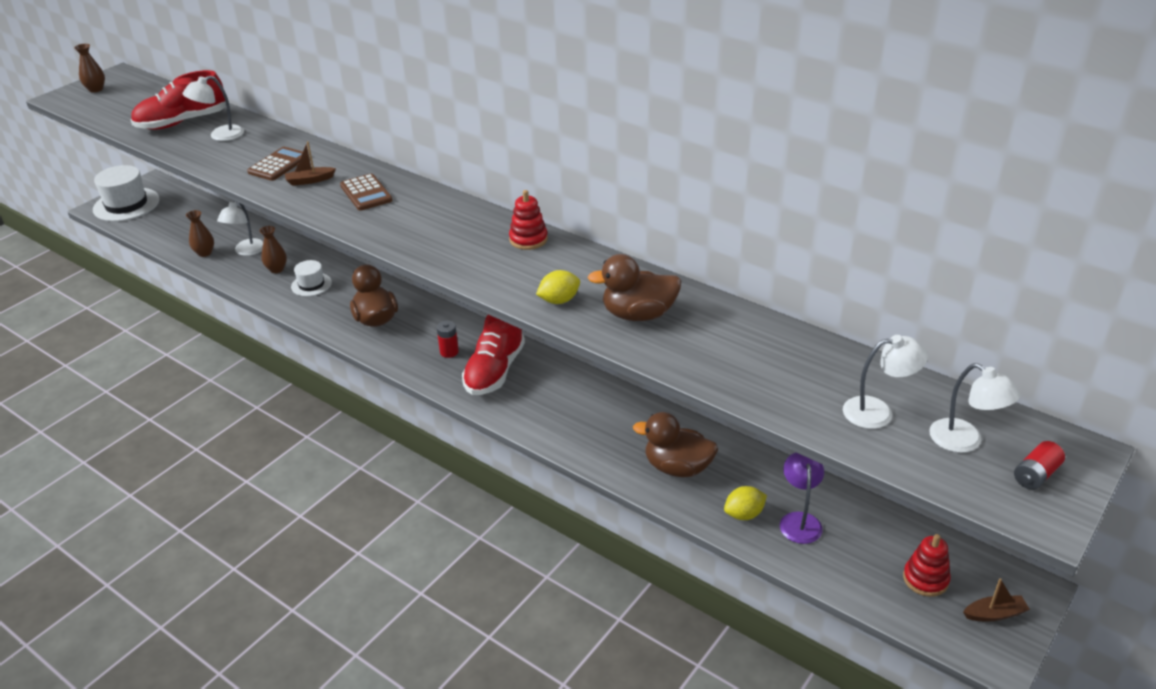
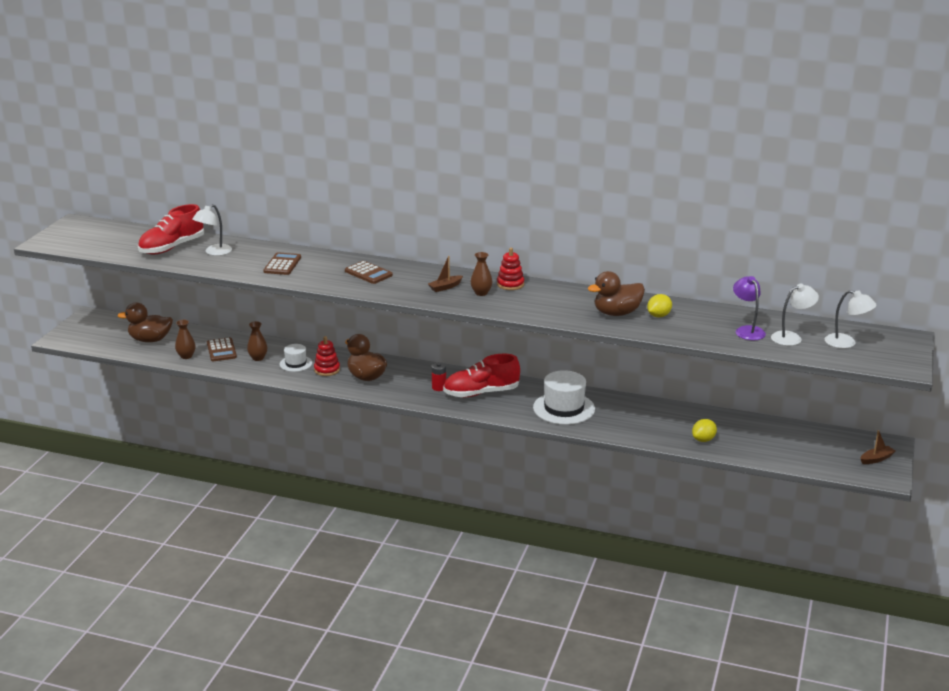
camera: 20 degrees left, 10 degrees down
brown vase [74,44,105,93] -> brown vase moved to [471,252,493,296]
white hat [93,165,160,221] -> white hat moved to [533,370,595,425]
white lamp [217,201,264,256] -> brown calculator [207,337,237,361]
brown boat [285,141,336,186] -> brown boat moved to [428,256,463,292]
red shoe [462,315,525,395] -> red shoe turned 75 degrees clockwise [443,354,520,397]
yellow lemon [536,270,580,304] -> yellow lemon moved to [647,294,672,318]
brown duck [633,412,718,477] -> brown duck moved to [118,303,173,342]
purple lamp [780,452,824,544] -> purple lamp moved to [733,276,766,340]
red stacking toy [903,534,951,597] -> red stacking toy moved to [314,336,340,376]
red battery [1014,441,1065,490] -> none

